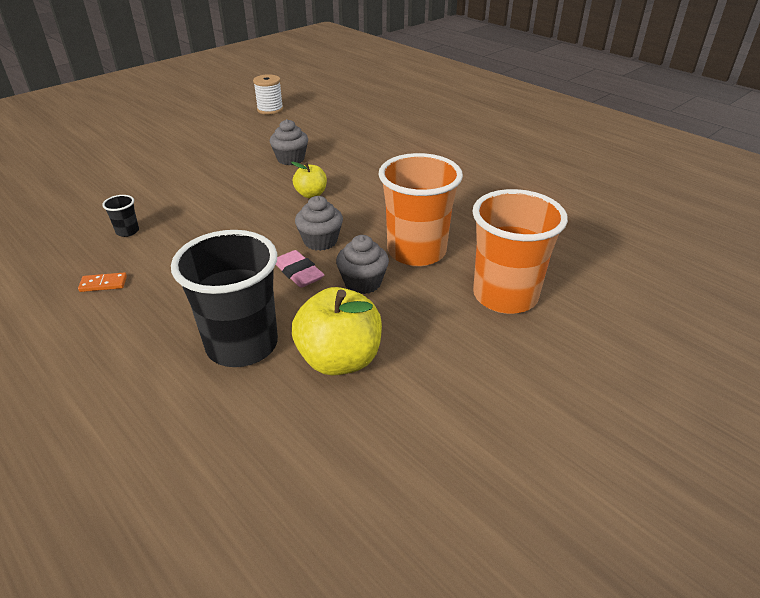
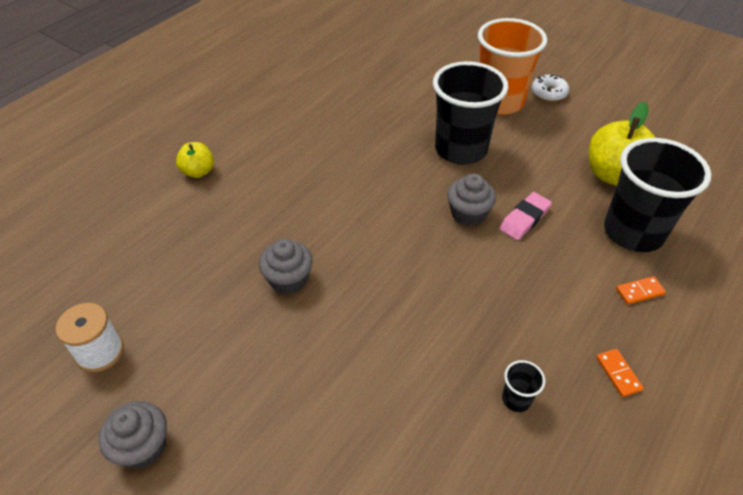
camera: 100 degrees left, 10 degrees up
yellow apple [291,162,327,198] -> yellow apple moved to [176,142,214,178]
grey cupcake [336,235,389,294] -> grey cupcake moved to [98,401,167,469]
orange cup [379,153,463,267] -> black cup [433,61,508,165]
none -> white donut [532,75,569,101]
none -> orange domino [616,276,666,305]

